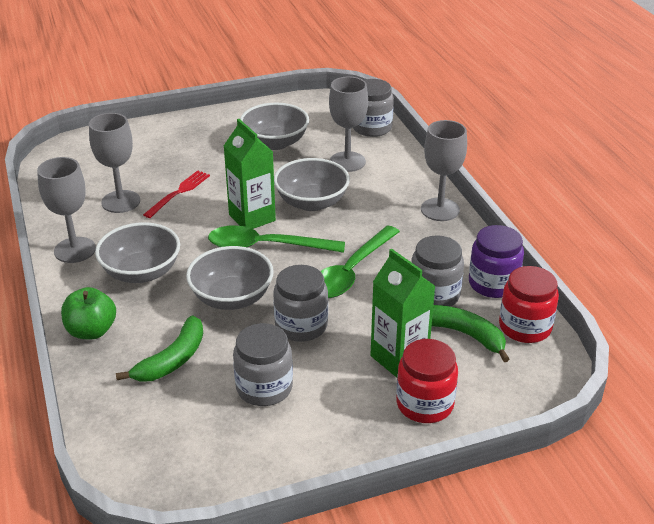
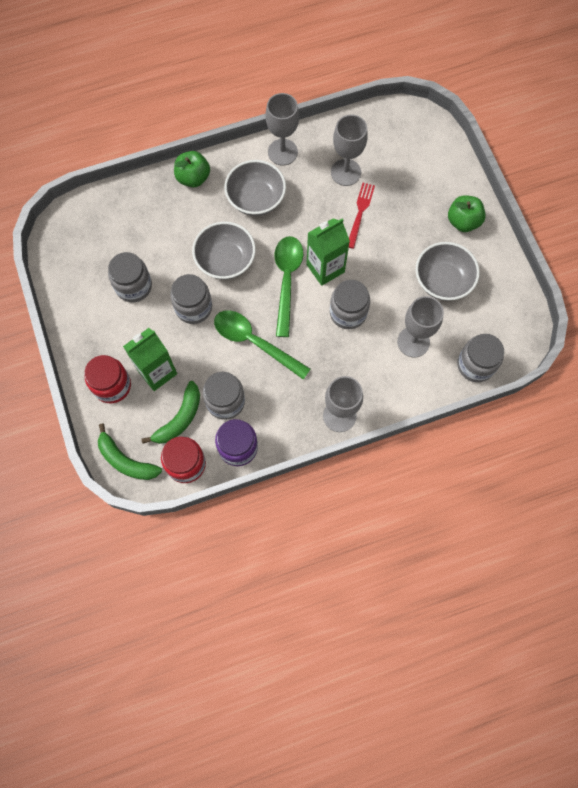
camera: 90 degrees right, 35 degrees up
green banana [116,315,203,382] -> green banana moved to [98,424,162,480]
red fork [143,170,210,218] -> red fork turned 105 degrees counterclockwise [349,183,375,249]
grey bowl [274,158,350,211] -> grey jar [330,280,370,329]
none -> green apple [448,195,486,232]

